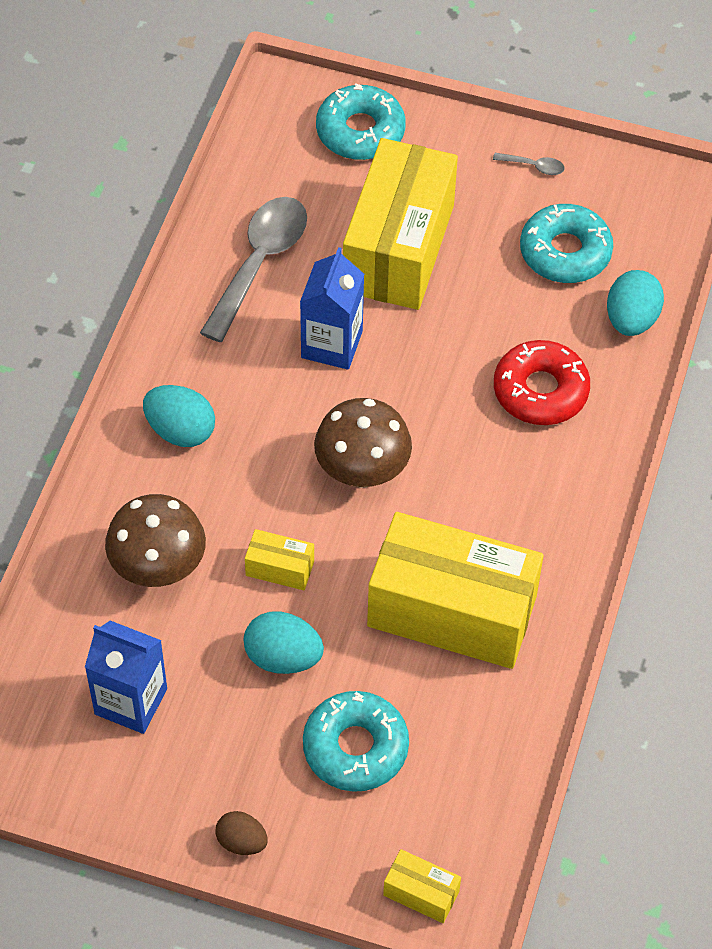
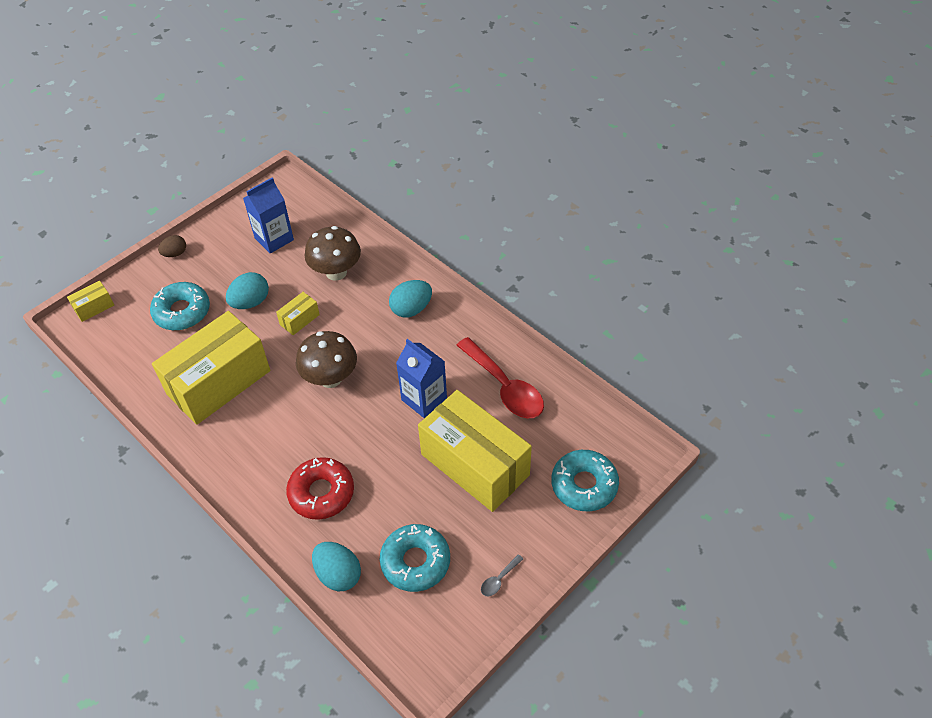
camera: 120 degrees right, 5 degrees down
grey spoon [200,197,307,342] -> red spoon [456,337,544,418]

